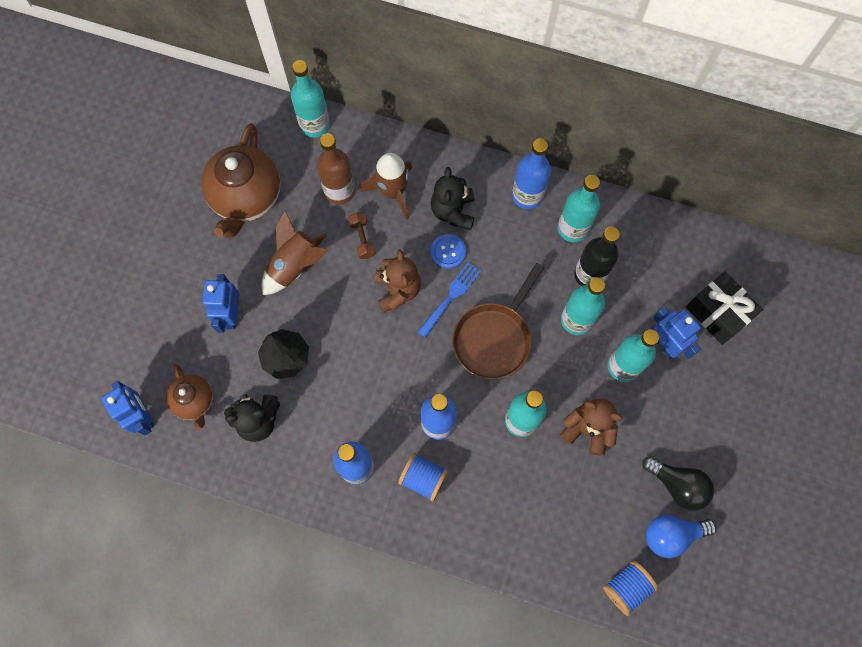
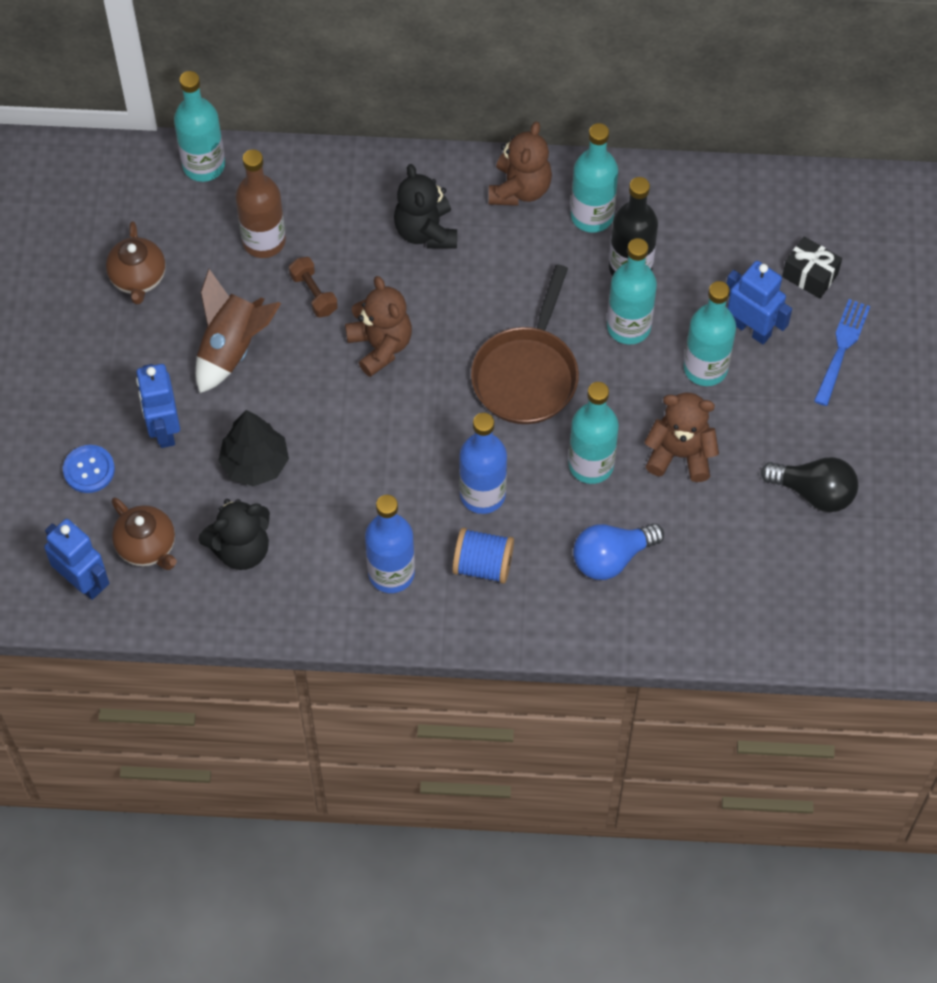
camera: 15 degrees left, 10 degrees down
brown teapot [201,123,281,238] -> brown teapot [106,221,166,304], size x0.55
brown rocket [361,153,412,220] -> none
blue fork [418,262,481,338] -> blue fork moved to [814,299,870,406]
blue button [431,234,466,269] -> blue button moved to [63,445,115,493]
blue bottle [512,138,551,209] -> brown teddy bear [489,122,552,206]
blue spool [603,560,658,616] -> none
blue light bulb [646,515,717,558] -> blue light bulb moved to [573,523,664,580]
black gift [686,271,763,345] -> black gift [782,237,842,299], size x0.64

